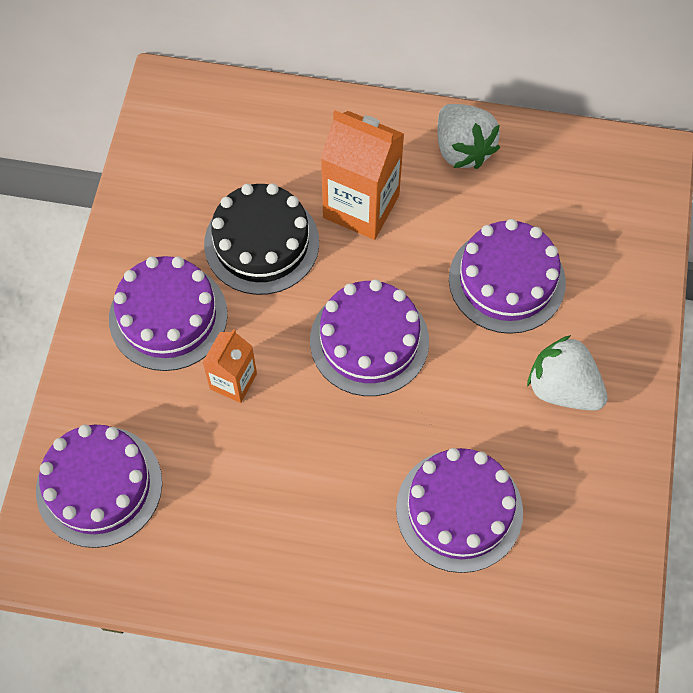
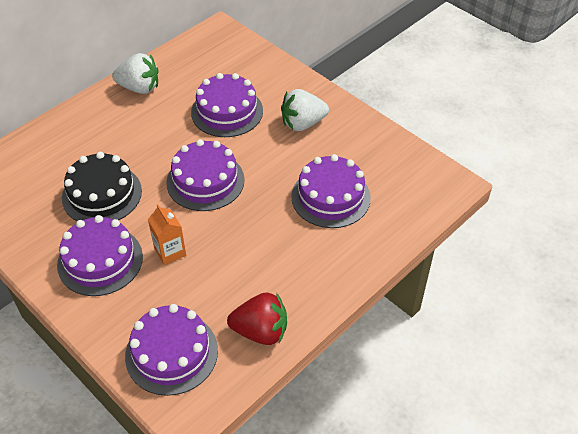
camera: 55 degrees left, 15 degrees down
orange carton [321,110,404,240] -> none
none -> red strawberry [227,292,287,345]

